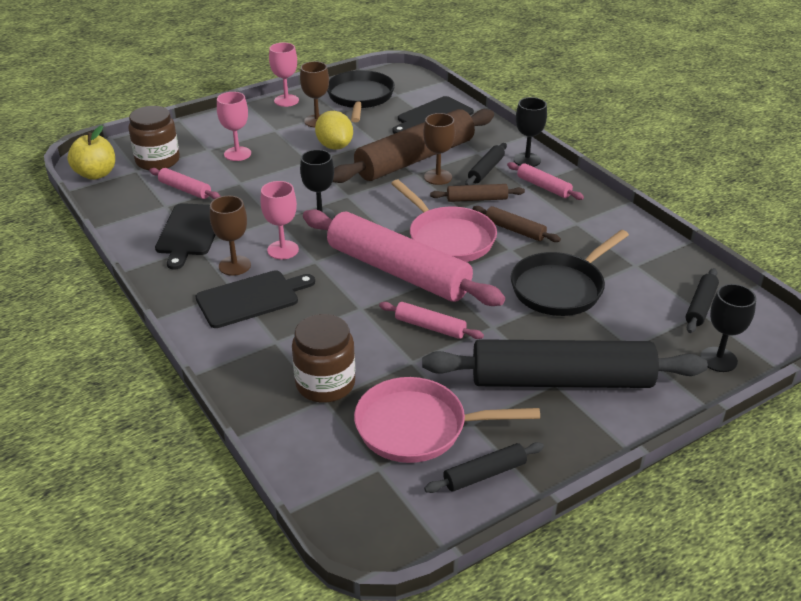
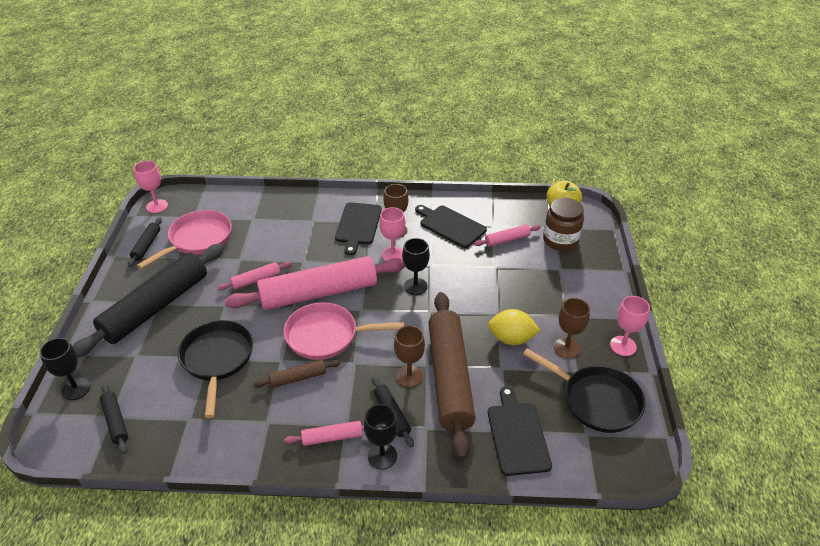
camera: 125 degrees right, 5 degrees up
pink goblet [217,92,251,161] -> pink goblet moved to [134,161,168,213]
brown jar [292,314,355,403] -> none
brown rolling pin [430,184,525,202] -> none

